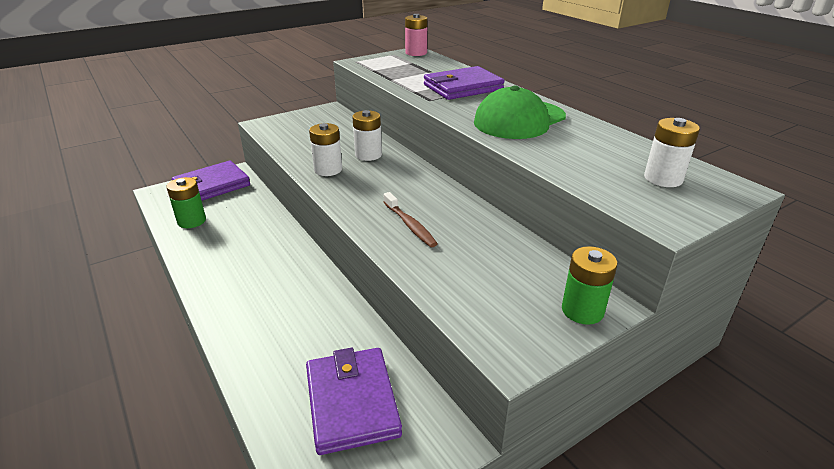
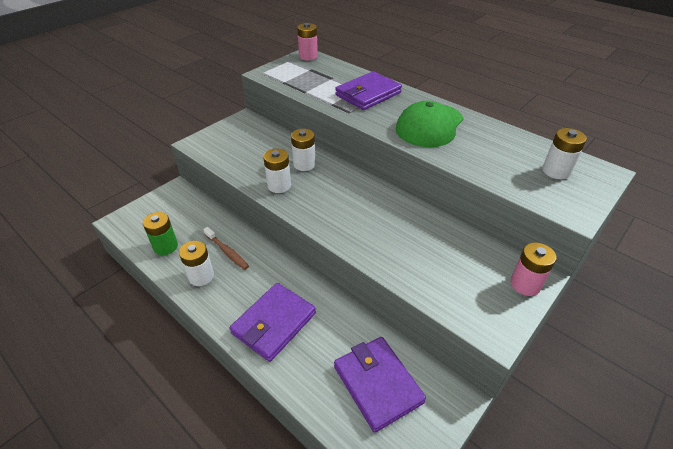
camera: 15 degrees left, 10 degrees up
purple wallet [172,161,250,201] -> purple wallet moved to [229,283,316,362]
brown toothbrush [384,192,438,247] -> brown toothbrush moved to [203,227,249,270]
green battery [562,246,618,325] -> pink battery [510,242,557,296]
none -> white battery [179,241,214,286]

